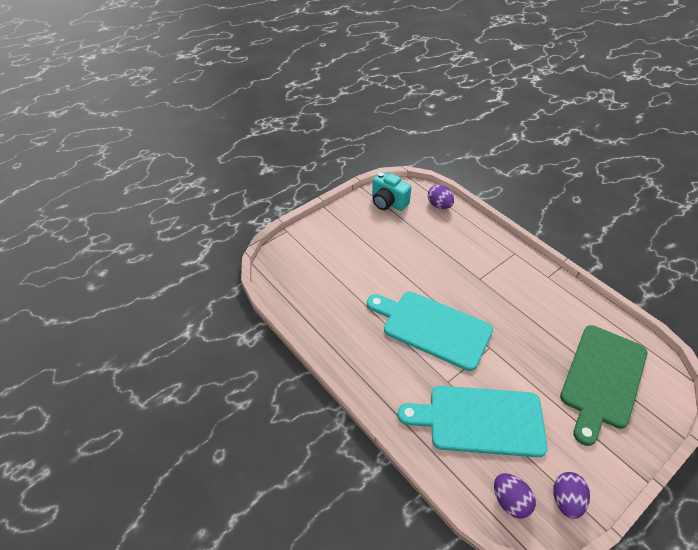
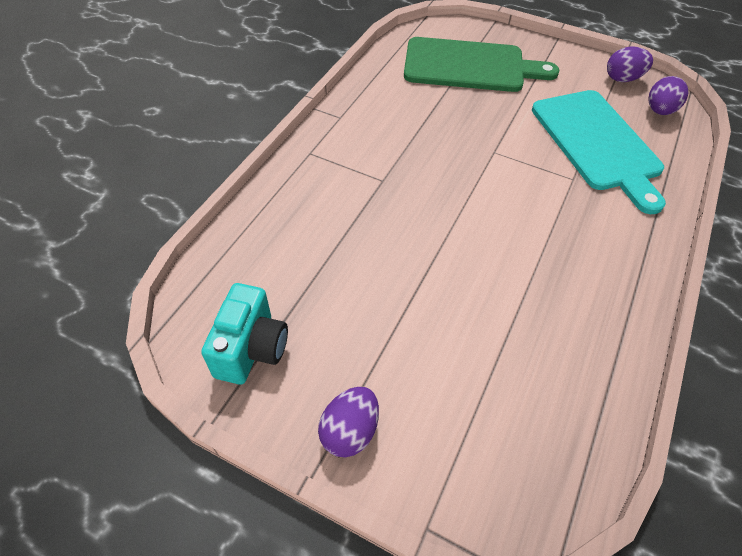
camera: 115 degrees left, 5 degrees up
turquoise cutting board [367,292,493,371] -> none
purple egg [428,185,454,209] -> purple egg moved to [318,387,379,457]

